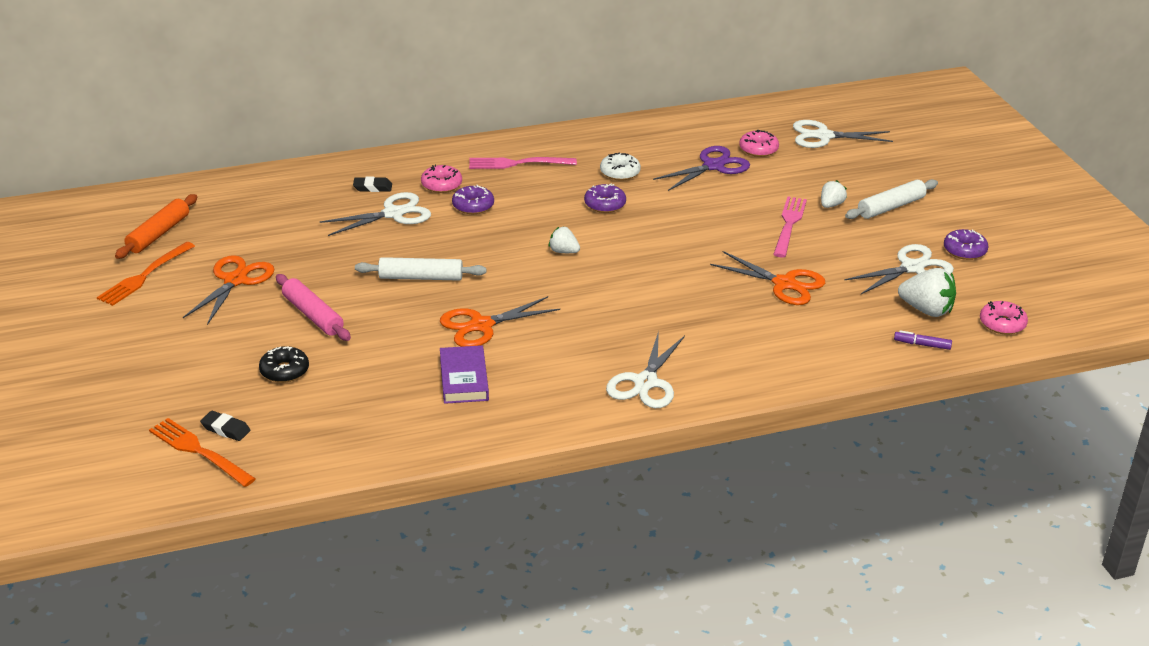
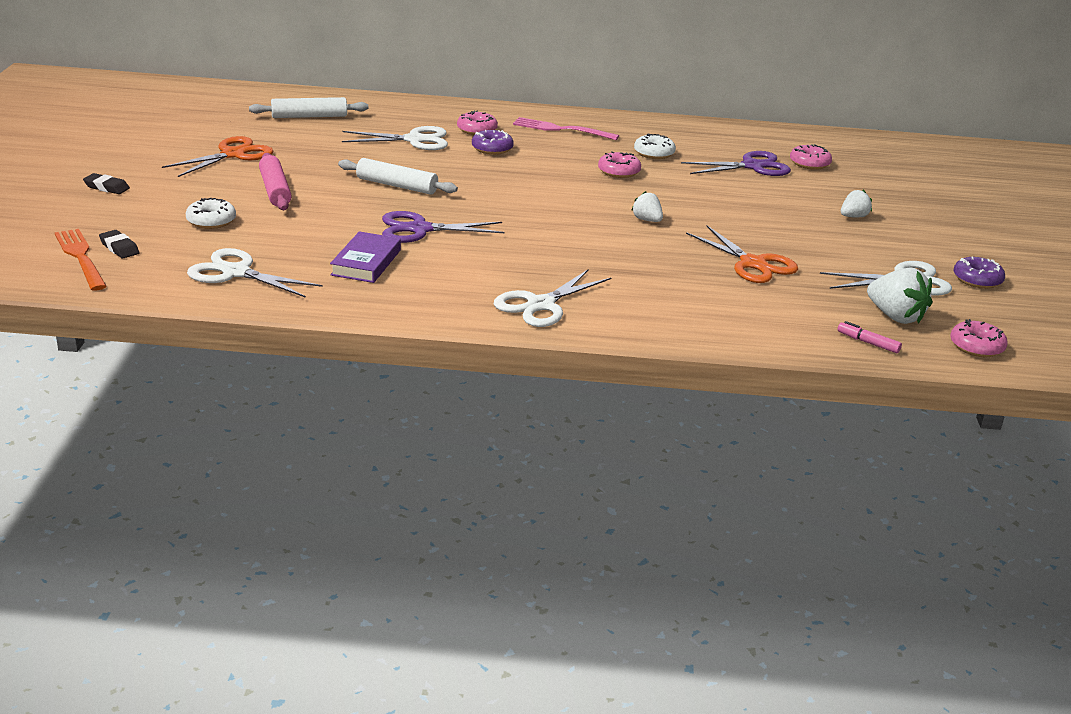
camera: 20 degrees right, 5 degrees down
orange fork [97,242,195,306] -> none
orange rolling pin [115,194,197,259] -> none
black donut [259,346,309,383] -> white donut [186,198,236,229]
black eraser [353,177,392,192] -> black eraser moved to [83,173,130,194]
orange scissors [440,296,560,347] -> purple scissors [382,211,505,243]
white strawberry [549,227,580,253] -> white strawberry moved to [631,191,663,222]
purple donut [584,184,626,213] -> pink donut [598,151,641,178]
pink fork [773,197,807,258] -> none
white scissors [793,120,893,148] -> white scissors moved to [187,248,323,298]
white rolling pin [845,179,938,219] -> white rolling pin moved to [249,97,368,118]
purple marker [894,330,952,350] -> pink marker [838,321,902,353]

